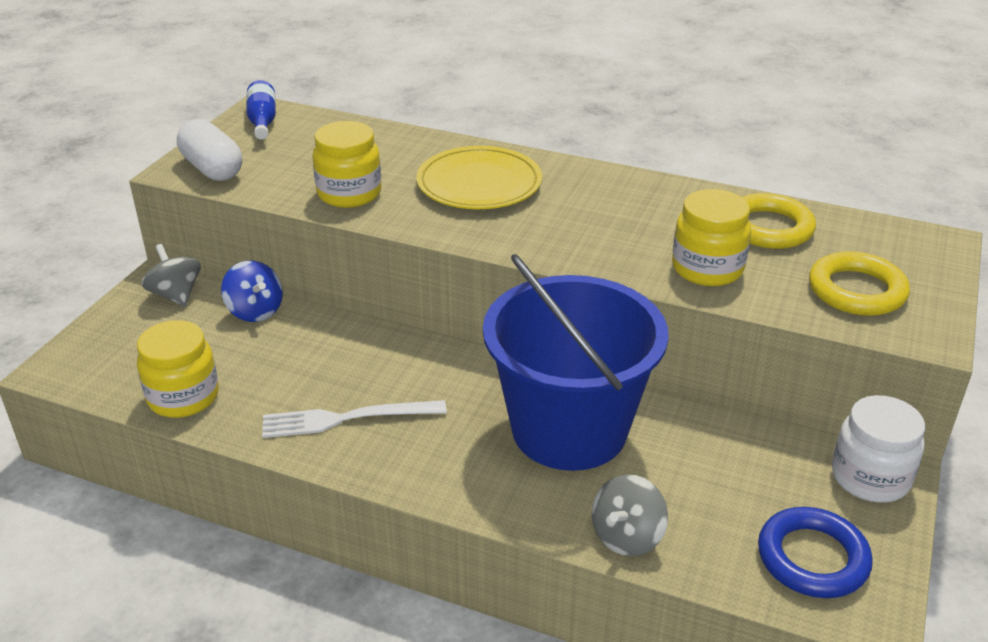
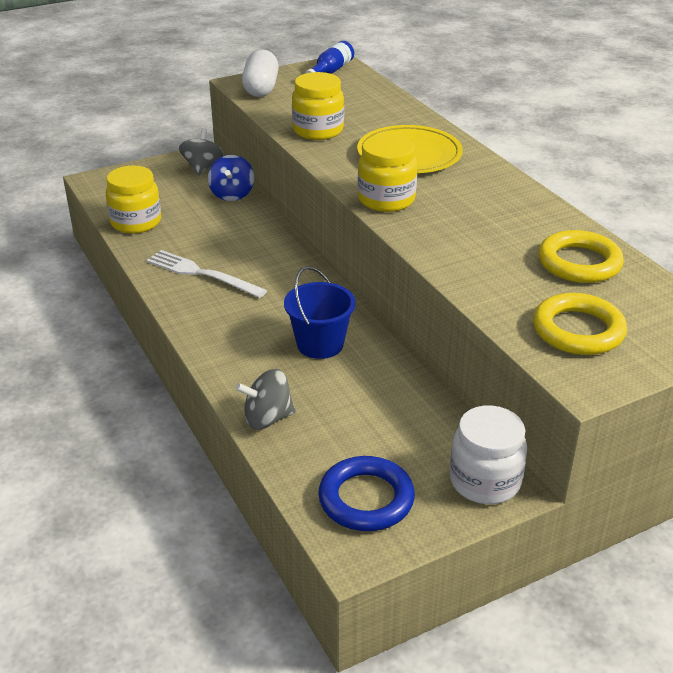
camera: 40 degrees right, 0 degrees up
blue bucket [483,254,669,471] -> blue bucket [284,266,356,359], size x0.49
yellow jar [672,189,751,286] -> yellow jar moved to [358,135,417,212]

